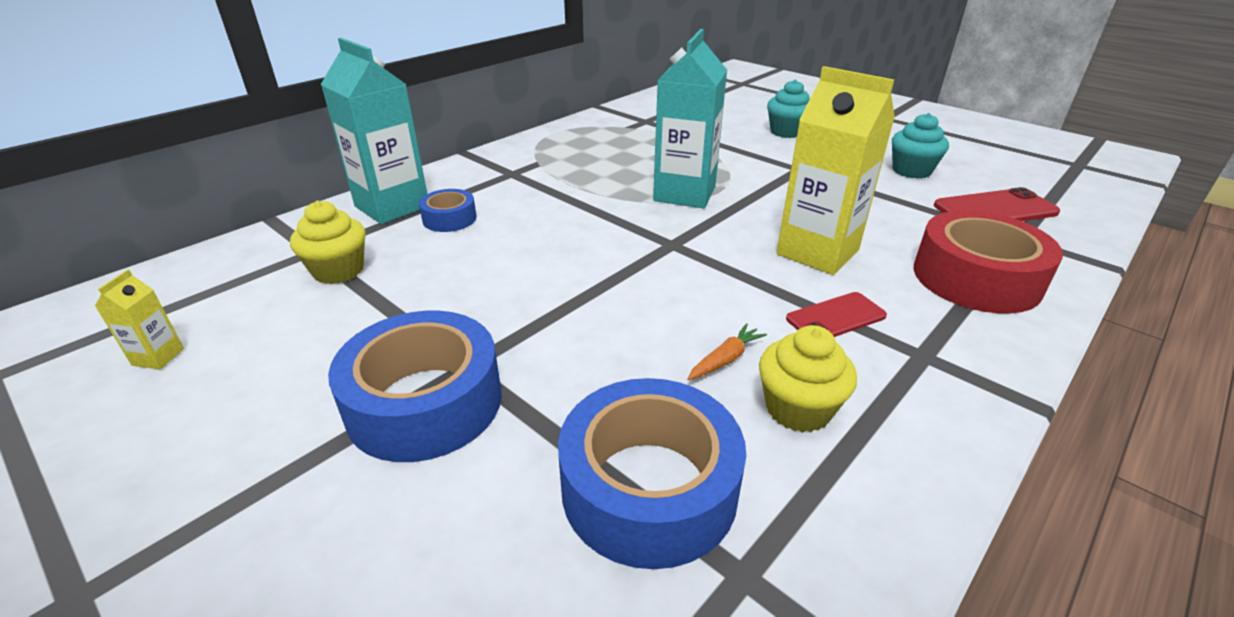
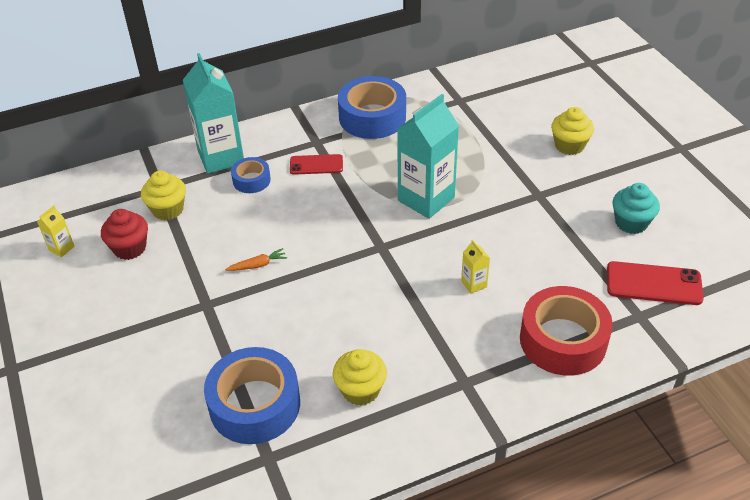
camera: 25 degrees right, 10 degrees up
blue tape [328,311,502,462] -> blue tape moved to [338,76,406,139]
orange carrot [687,323,767,380] -> orange carrot moved to [225,248,287,271]
turquoise cupcake [767,79,810,138] -> yellow cupcake [551,107,594,155]
yellow carton [776,66,895,275] -> yellow carton [461,240,490,294], size x0.43
red phone [786,292,887,337] -> red phone moved to [290,154,343,175]
none -> red cupcake [101,209,148,260]

